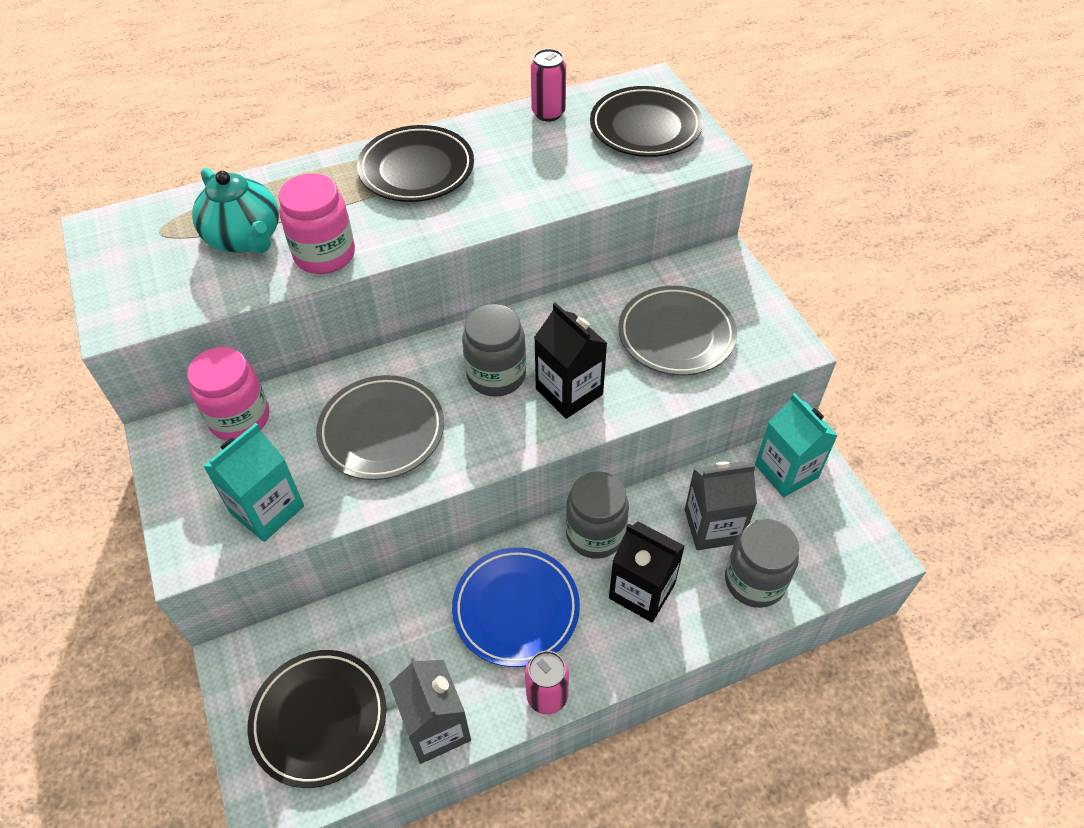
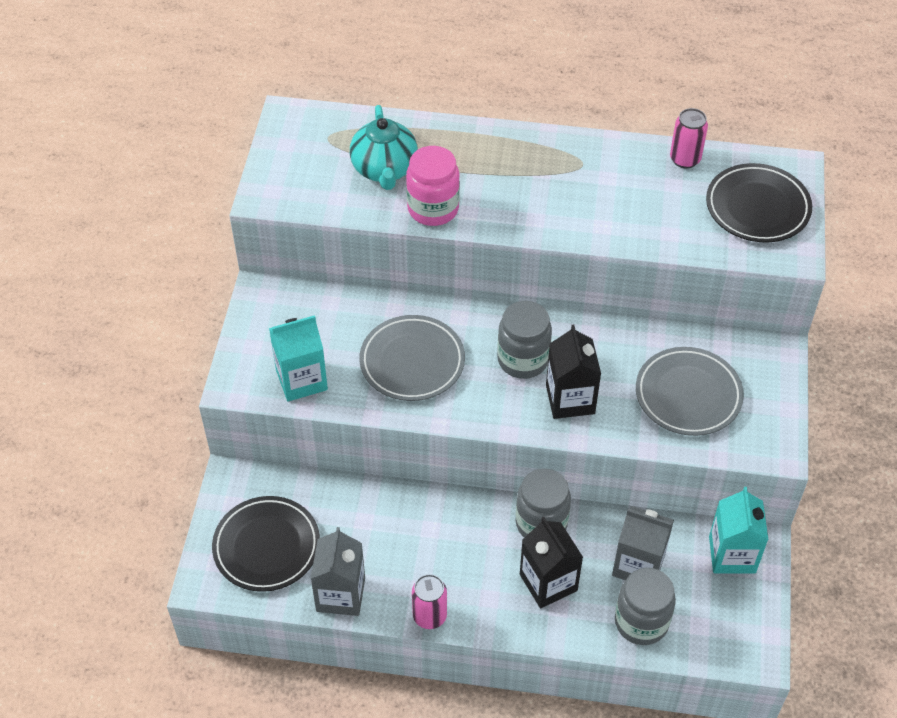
camera: 30 degrees right, 0 degrees up
pink jar [187,347,269,441] -> none
black plate [357,125,474,202] -> none
blue plate [452,547,580,667] -> none

